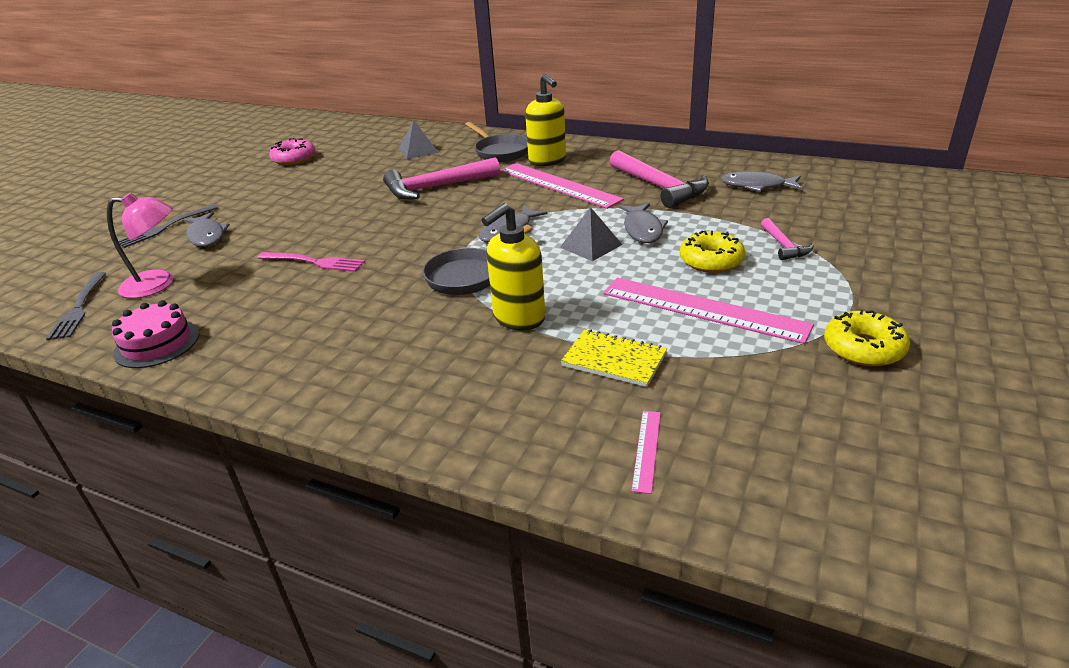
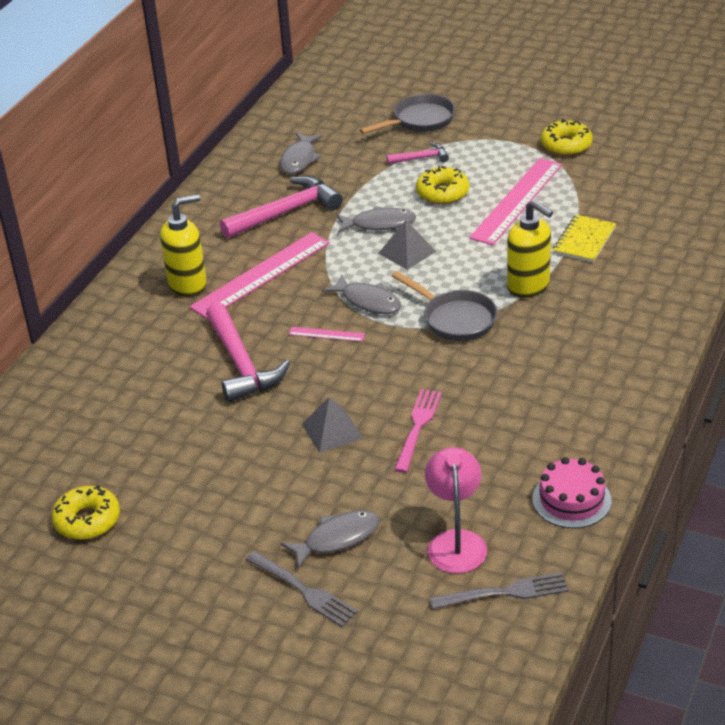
camera: 90 degrees left, 5 degrees up
pink donut [269,138,315,165] -> yellow donut [52,485,120,540]
grey pyramid [399,120,439,159] -> grey pyramid moved to [302,397,363,453]
grey pan [465,122,528,162] -> grey pan moved to [360,94,455,134]
pink ruler [631,411,661,494] -> pink ruler moved to [289,327,365,342]

